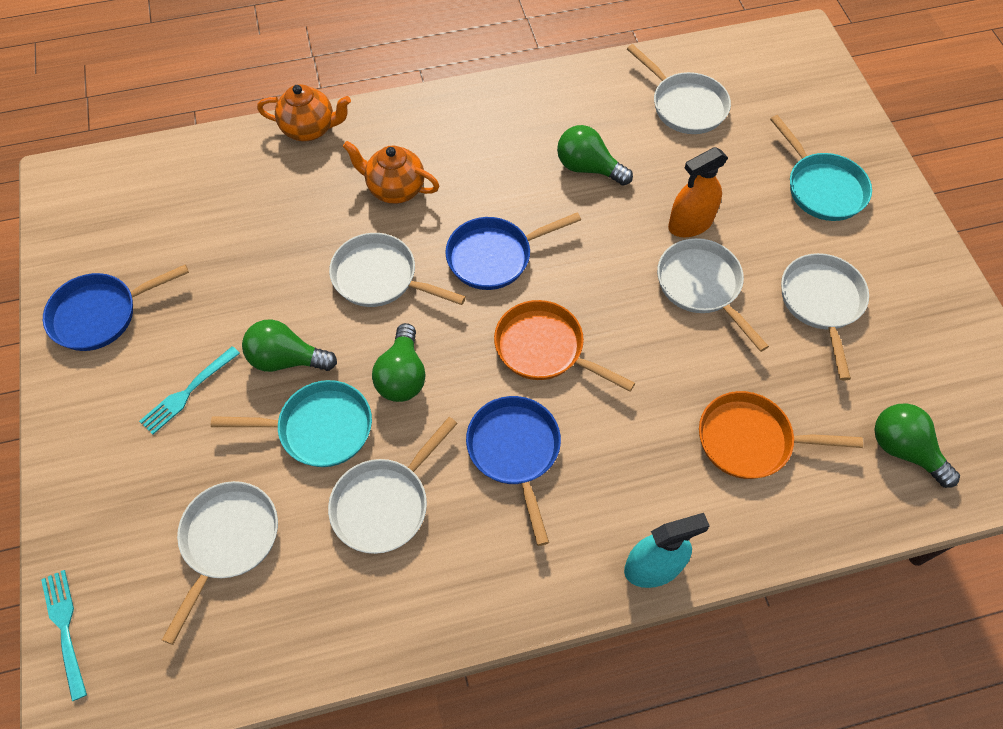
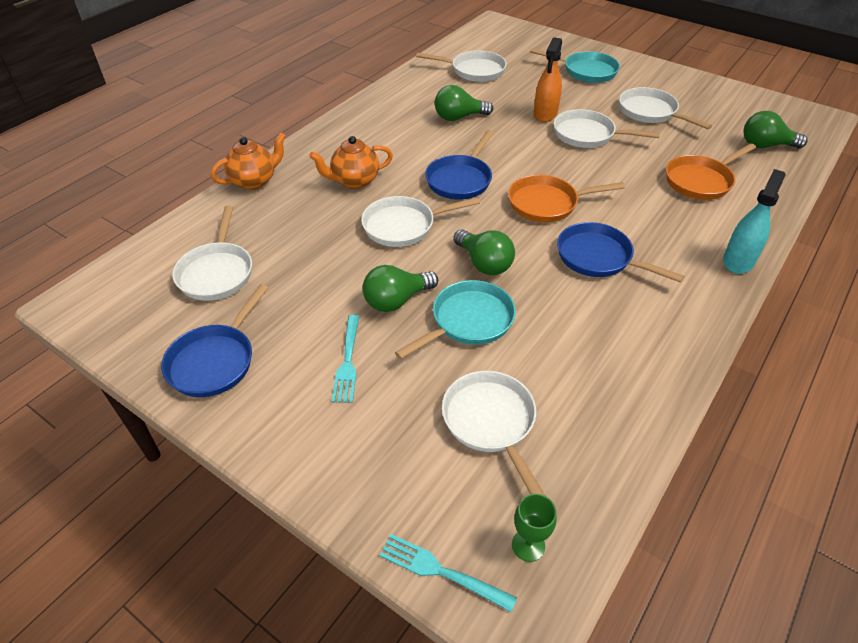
camera: 40 degrees left, 15 degrees down
white pan [328,417,458,554] -> white pan moved to [172,205,252,301]
none -> green goblet [512,494,557,562]

